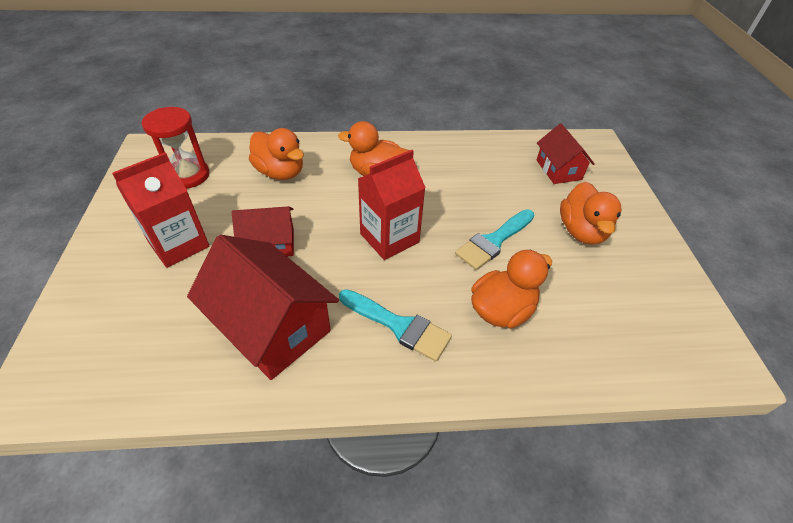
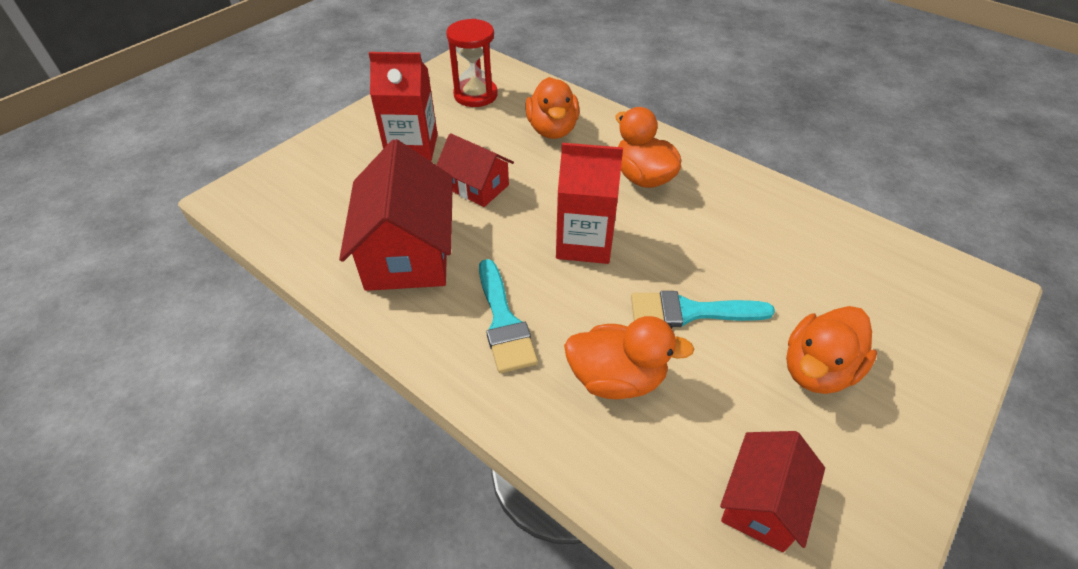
camera: 45 degrees right, 0 degrees up
red house [537,123,595,184] -> red house moved to [720,431,825,552]

